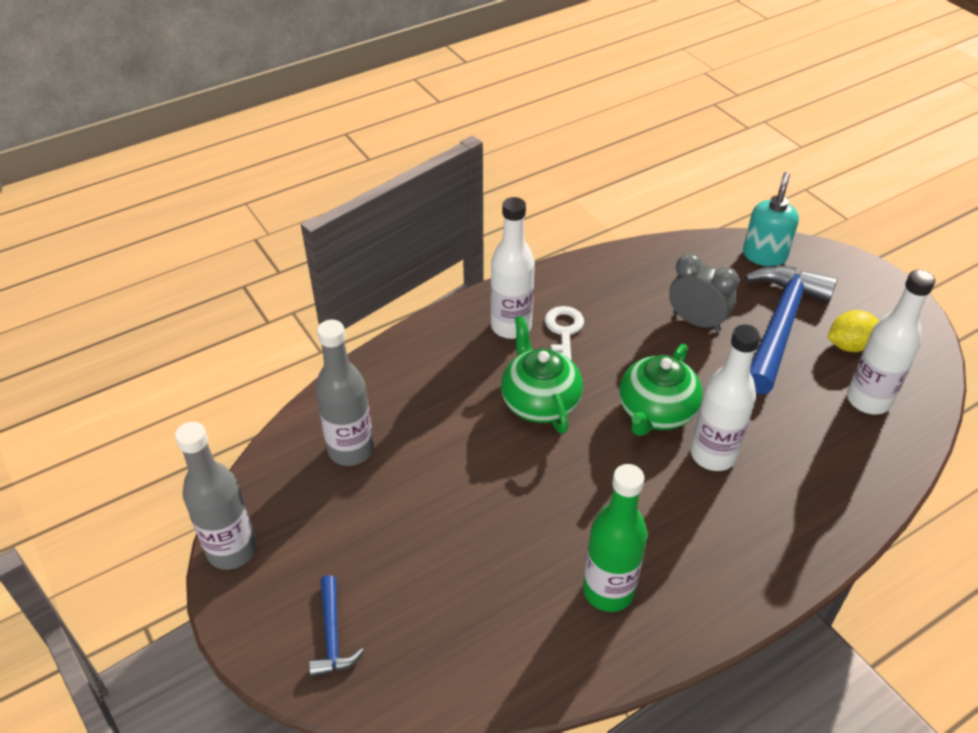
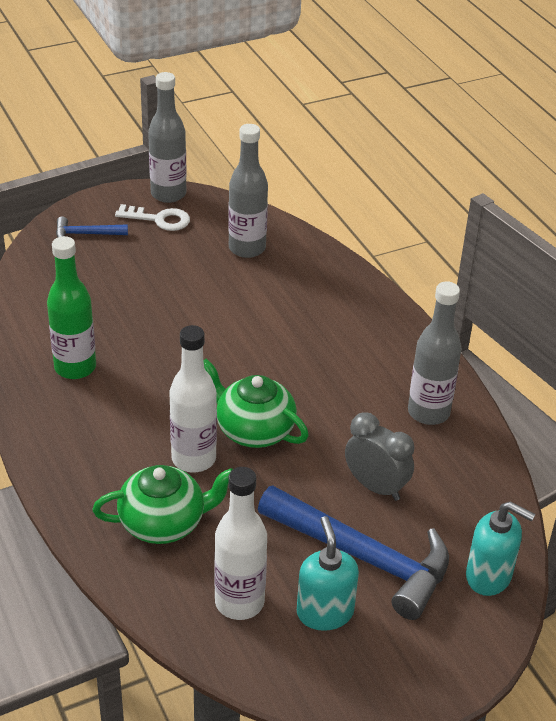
camera: 95 degrees right, 5 degrees down
white bottle [490,197,535,339] -> none
green teapot [501,316,583,434] -> green teapot moved to [92,465,233,544]
white key [545,306,584,360] -> white key moved to [115,204,190,231]
grey clock [669,254,739,332] -> grey clock turned 90 degrees counterclockwise [345,412,414,501]
yellow lemon [828,310,879,352] -> turquoise soap dispenser [297,516,359,631]
none -> grey bottle [408,281,462,425]

